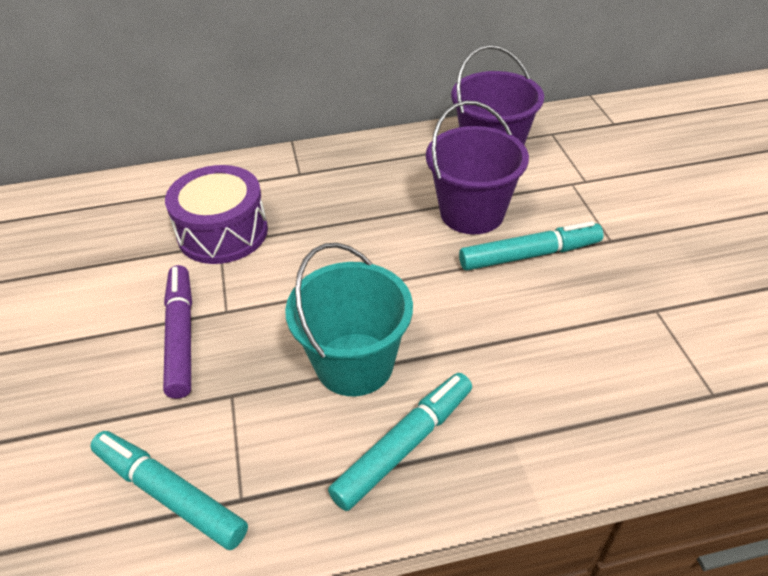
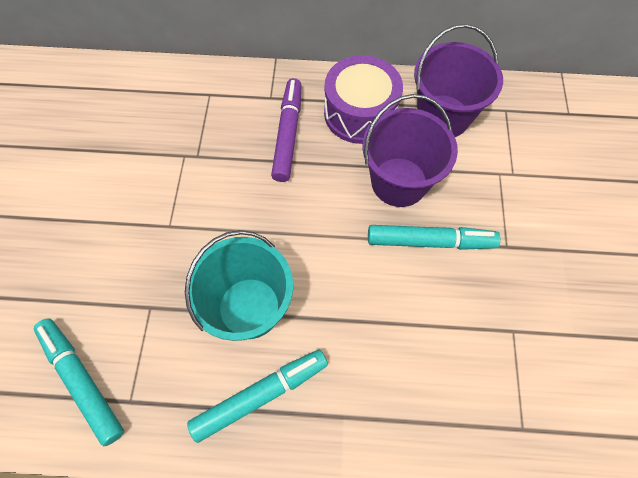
camera: 15 degrees right, 20 degrees up
purple marker [163,265,192,399] -> purple marker moved to [271,78,301,182]
purple drum [165,165,268,264] -> purple drum moved to [324,55,403,144]

